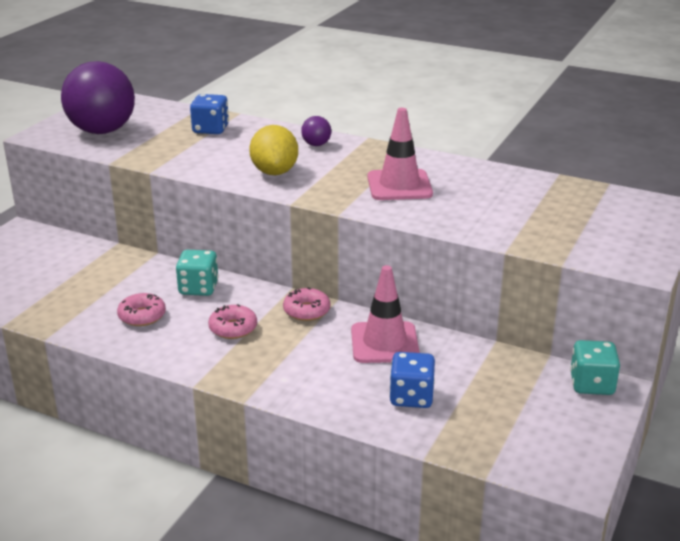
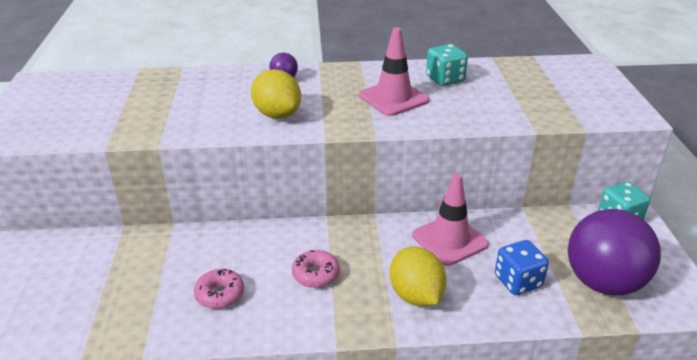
camera: 30 degrees left, 5 degrees up
purple ball [61,61,135,134] -> purple ball moved to [568,209,661,295]
turquoise dice [176,250,219,296] -> turquoise dice moved to [426,44,468,86]
blue dice [190,94,229,134] -> none
pink donut [283,287,330,321] -> none
none -> yellow lemon [390,247,447,306]

